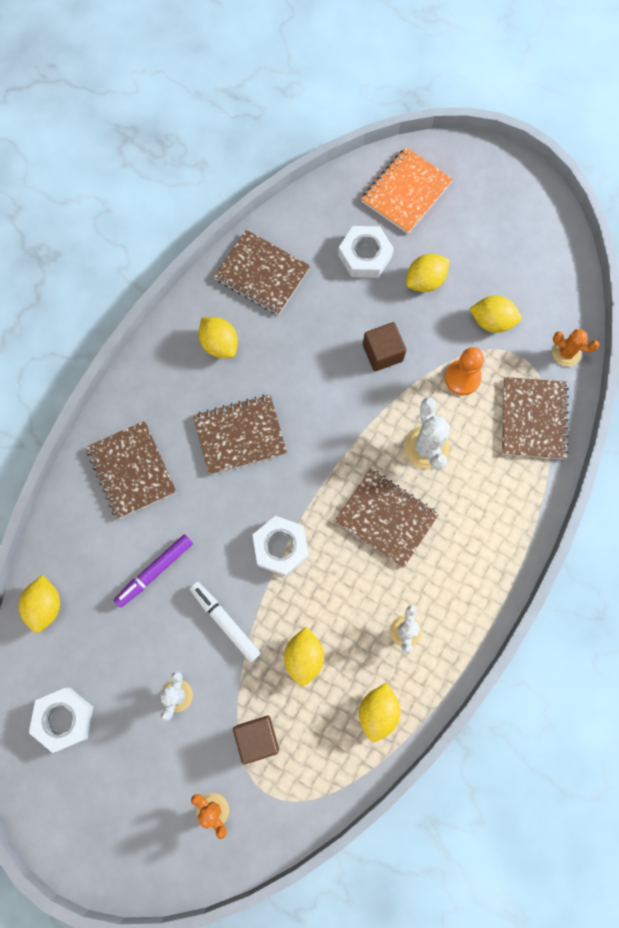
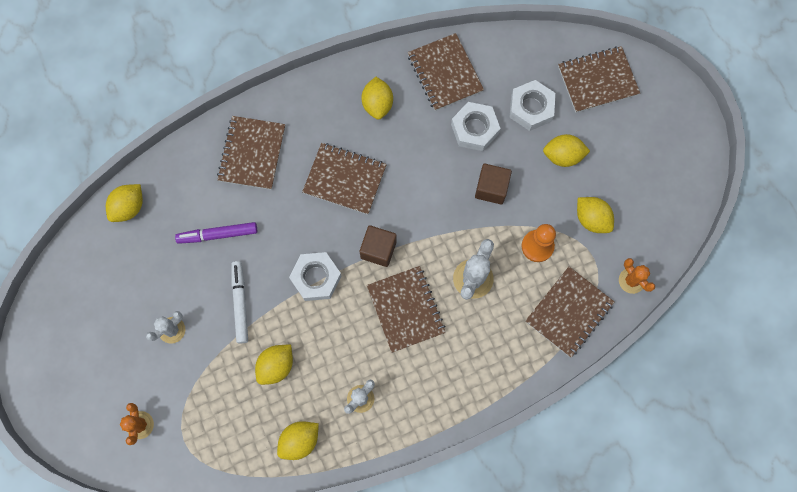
camera: 35 degrees right, 0 degrees up
white nut [29,688,93,753] -> white nut moved to [451,102,501,151]
brown cube [233,716,279,765] -> brown cube moved to [359,225,397,267]
orange notebook [361,147,453,234] -> brown notebook [558,46,640,113]

